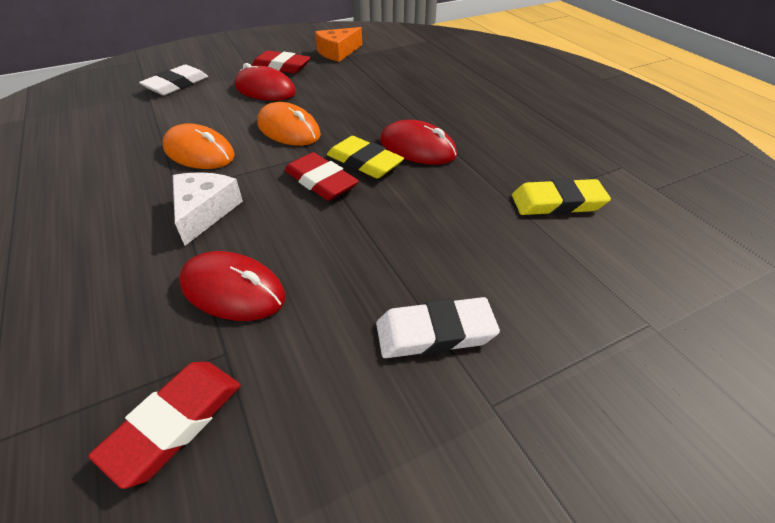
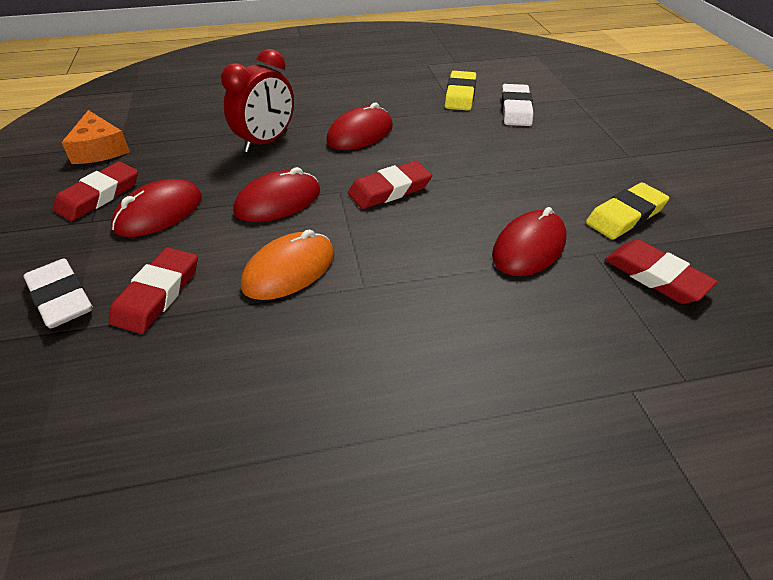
camera: 75 degrees left, 0 degrees up
white cheese [173,172,243,246] -> none
orange mouse [257,102,321,146] -> red mouse [233,167,320,222]
yellow eraser [327,136,404,179] -> yellow eraser moved to [586,182,669,240]
white eraser [376,297,500,358] -> white eraser moved to [501,84,534,126]
none -> red eraser [109,247,198,334]
none -> red clock [221,49,294,153]

